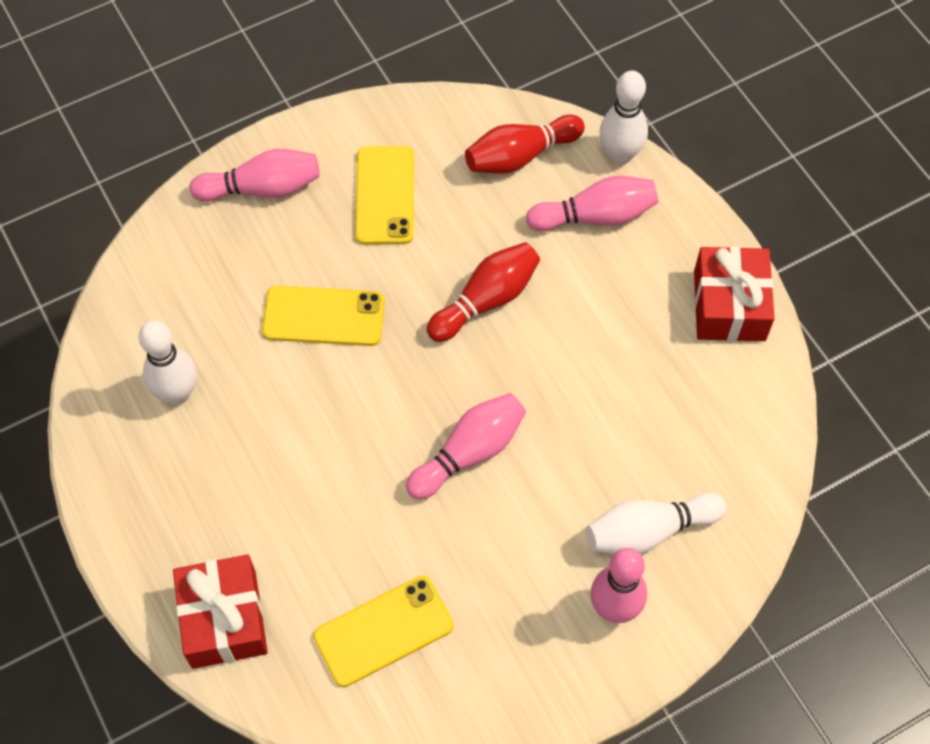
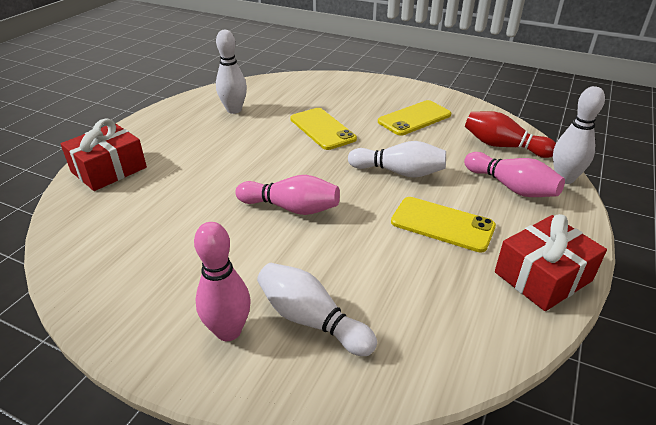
camera: 55 degrees right, 25 degrees down
pink bowling pin [190,149,320,202] -> none
yellow phone [313,576,453,687] -> yellow phone moved to [391,197,496,253]
red bowling pin [427,242,540,342] -> white bowling pin [348,141,446,178]

